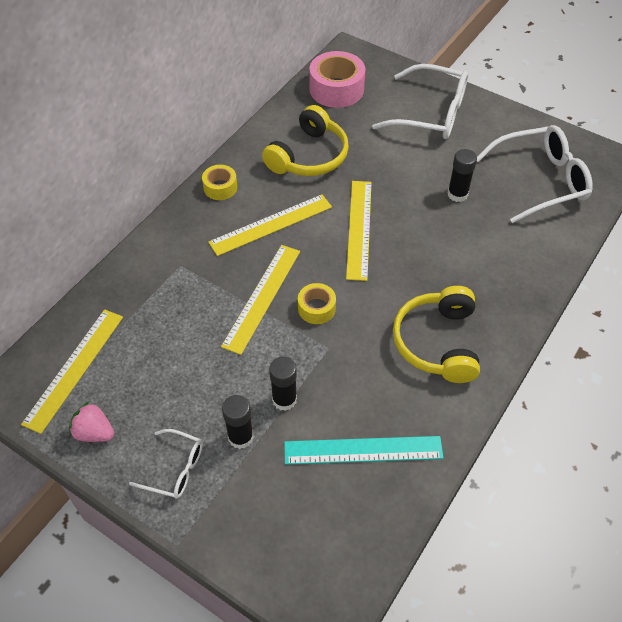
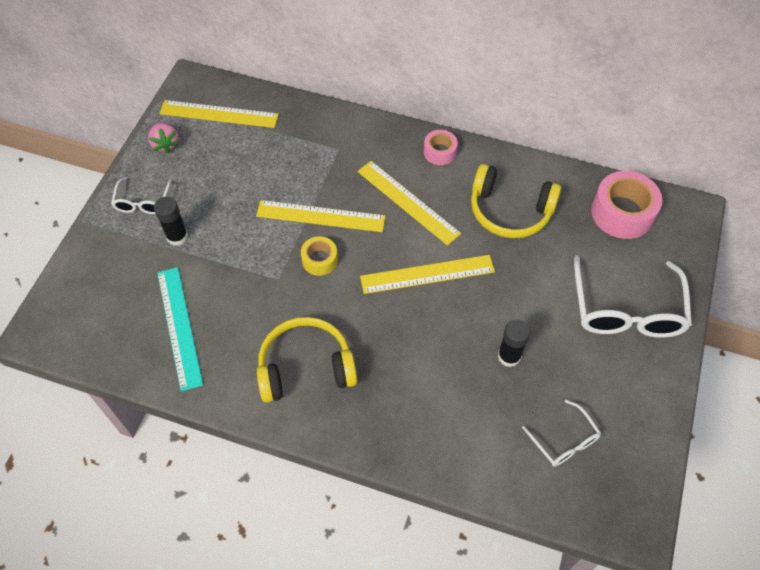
camera: 75 degrees right, 5 degrees up
pink strawberry [69,402,114,442] -> pink strawberry turned 150 degrees clockwise [148,122,180,154]
yellow tape [202,165,237,200] -> pink tape [424,130,458,165]
black glue stick [269,357,297,411] -> none
white glasses [477,125,593,223] -> white glasses [522,400,601,466], size x0.53

